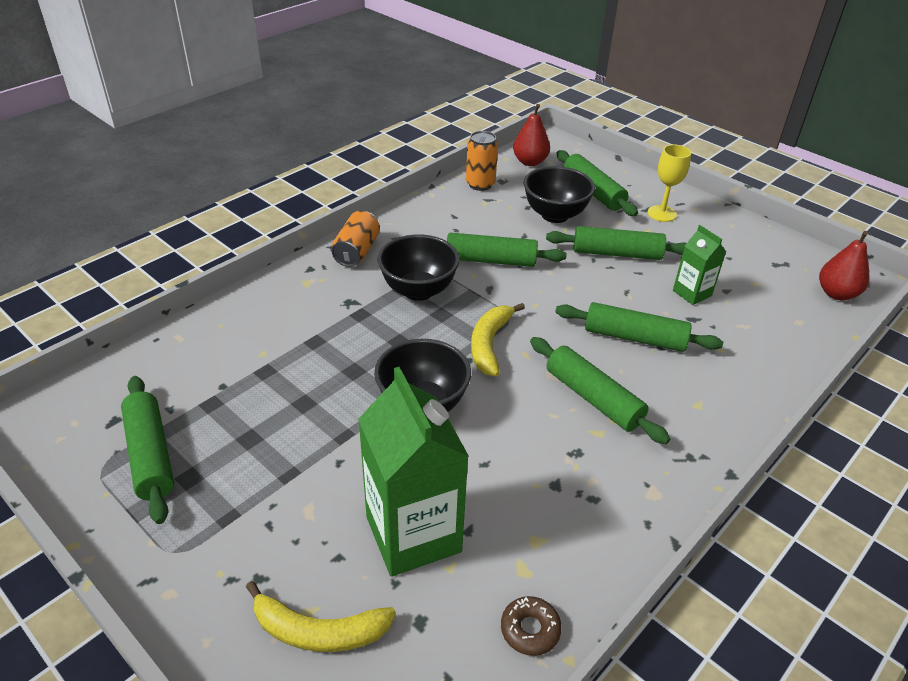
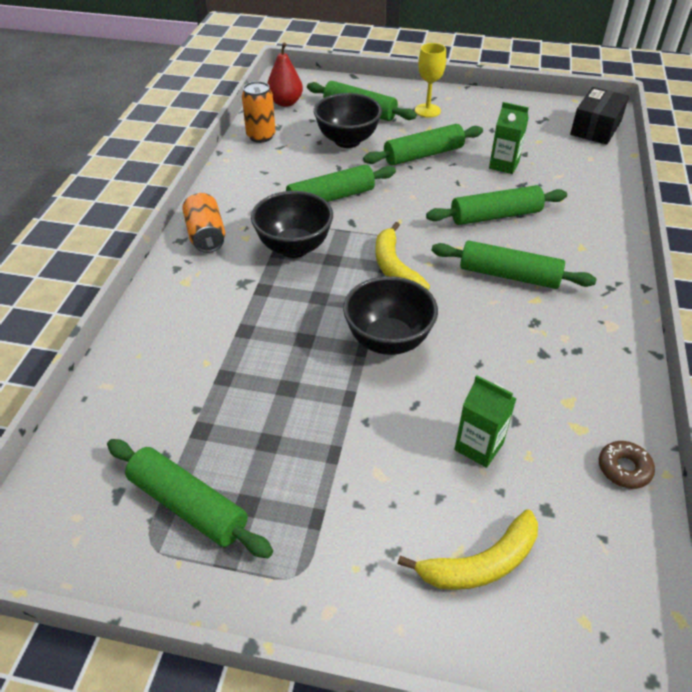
camera: 30 degrees left, 5 degrees up
green carton [358,367,469,577] -> green carton [454,375,516,468], size x0.51
red pear [819,231,870,300] -> black box [570,87,629,145]

